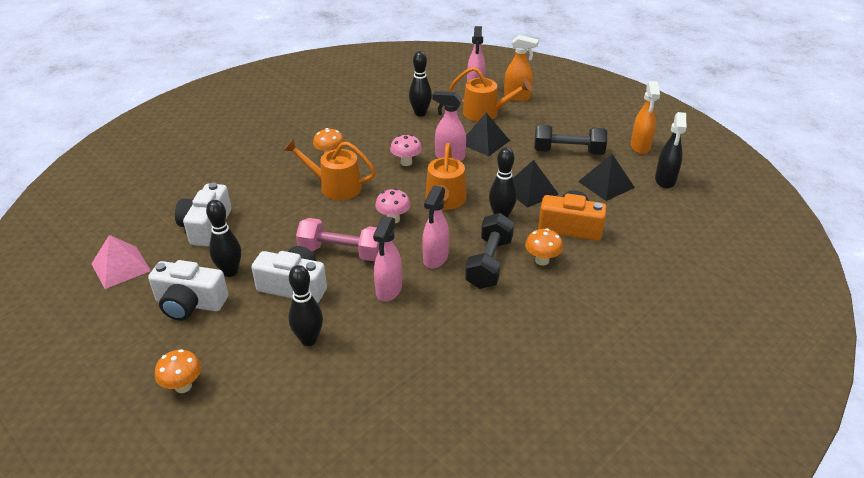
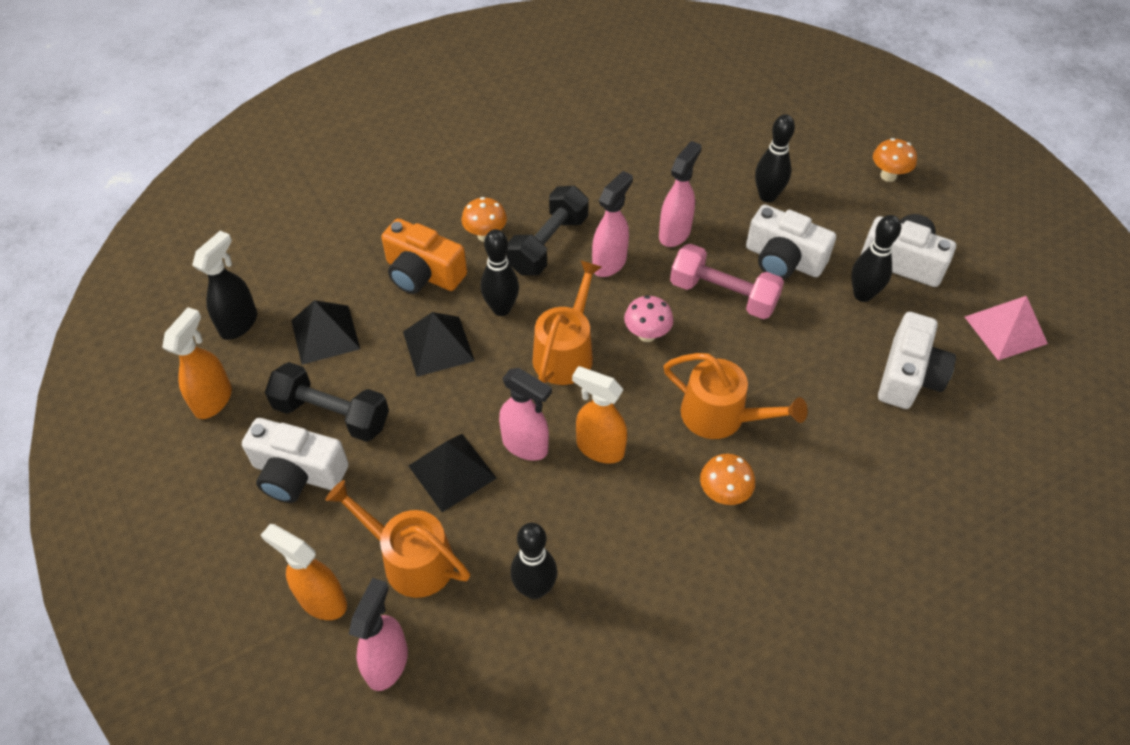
camera: 165 degrees left, 15 degrees up
pink mushroom [390,135,422,166] -> orange spray bottle [572,366,627,464]
none -> white camera [242,418,349,503]

